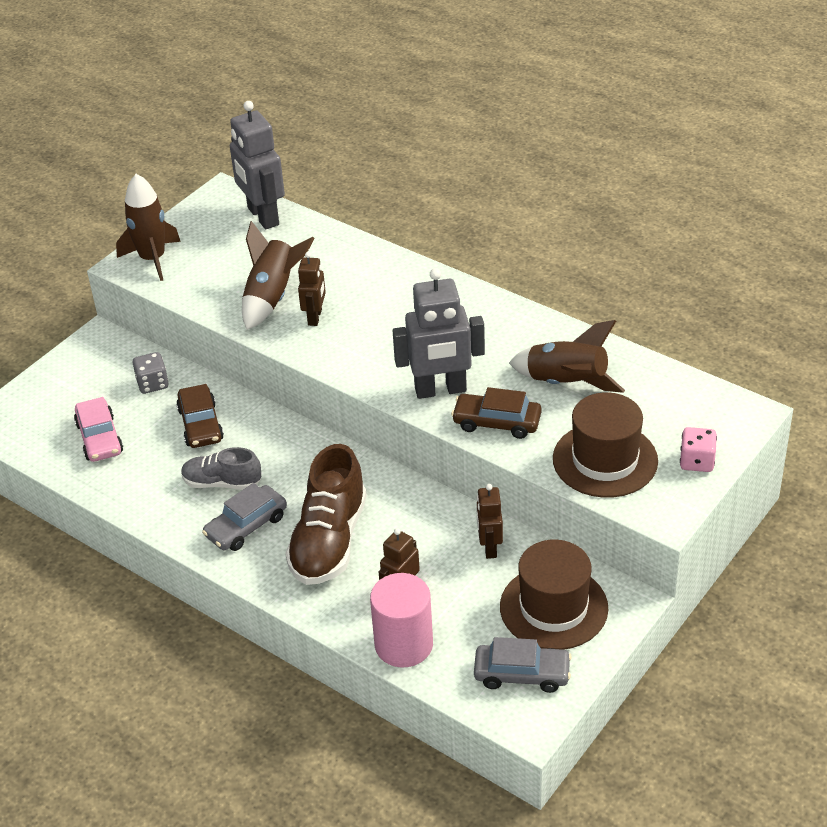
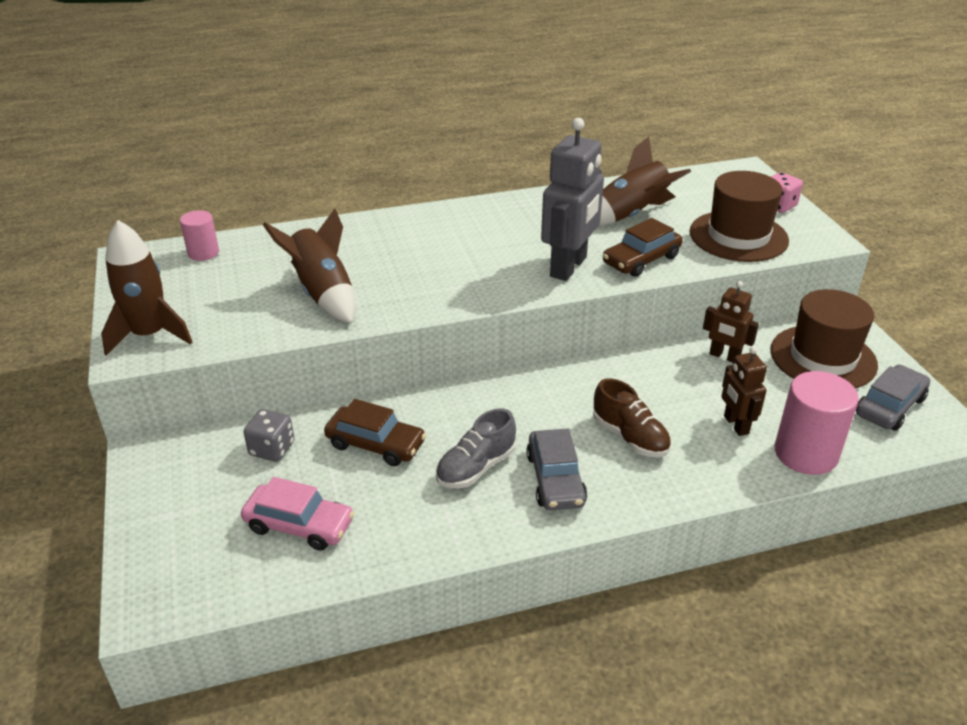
camera: 55 degrees left, 5 degrees down
grey robot [230,101,285,229] -> pink cylinder [180,210,219,261]
brown shoe [285,444,367,585] -> brown shoe [593,378,671,457], size x0.59
brown robot [298,252,326,326] -> none

